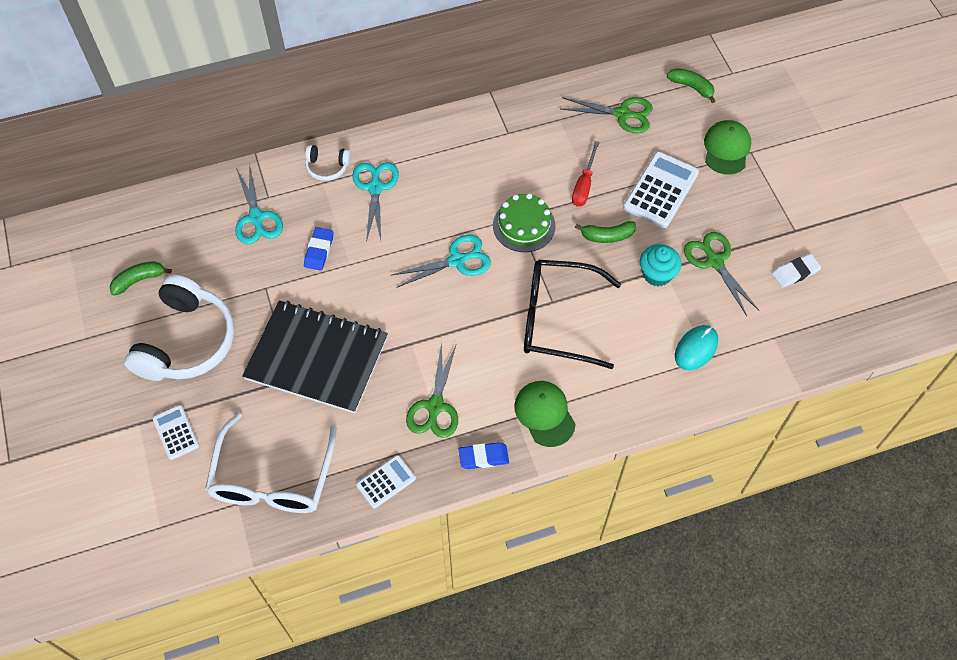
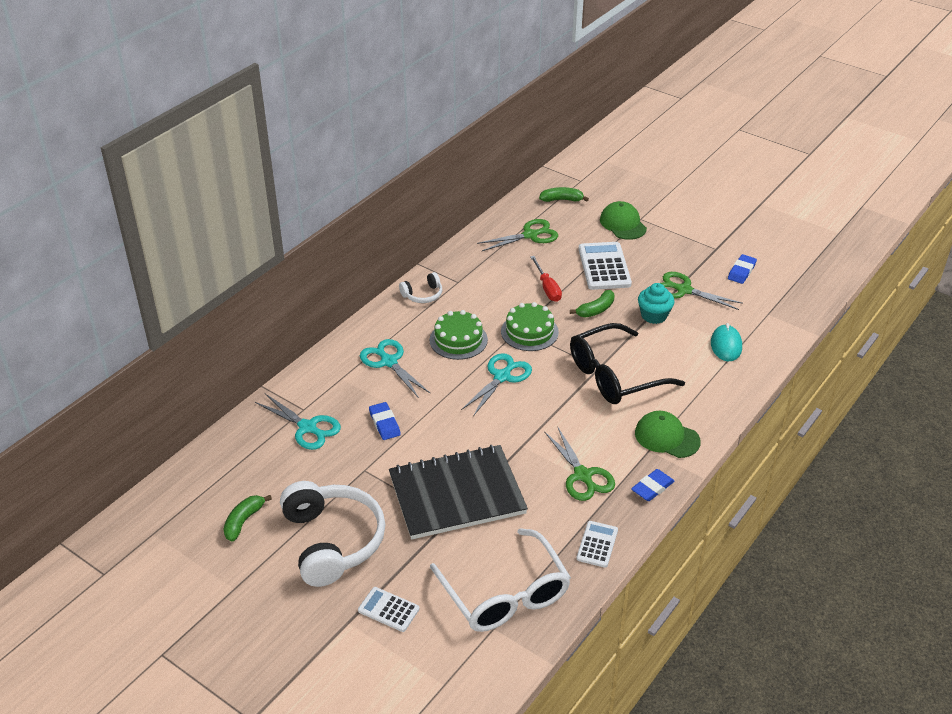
camera: 35 degrees left, 20 degrees down
white headphones [305,145,351,181] -> white headphones moved to [399,272,442,303]
white eraser [772,254,821,288] -> blue eraser [728,254,757,284]
none -> green cake [430,310,488,360]

